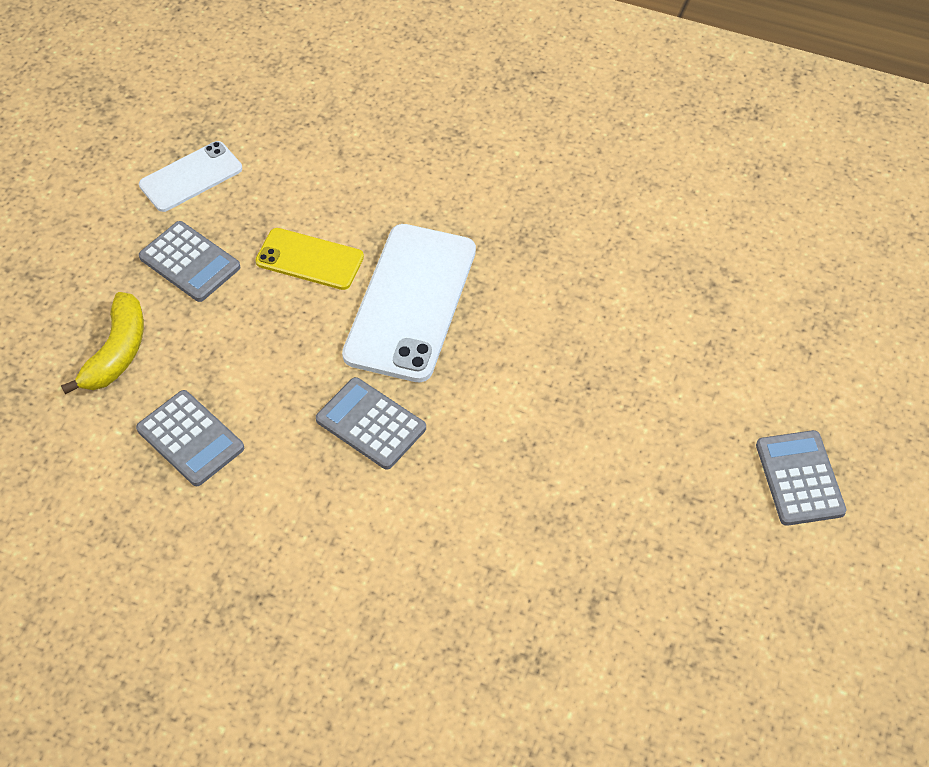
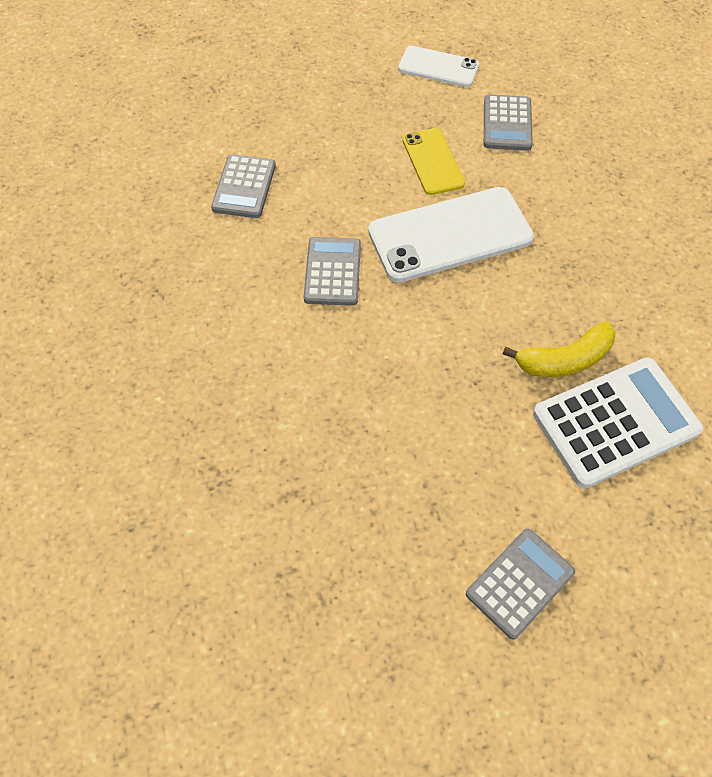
camera: 55 degrees right, 5 degrees up
yellow banana [61,292,144,394] -> yellow banana moved to [503,321,616,377]
grey calculator [139,221,240,302] -> grey calculator moved to [484,94,533,151]
none -> white calculator [533,357,703,488]

